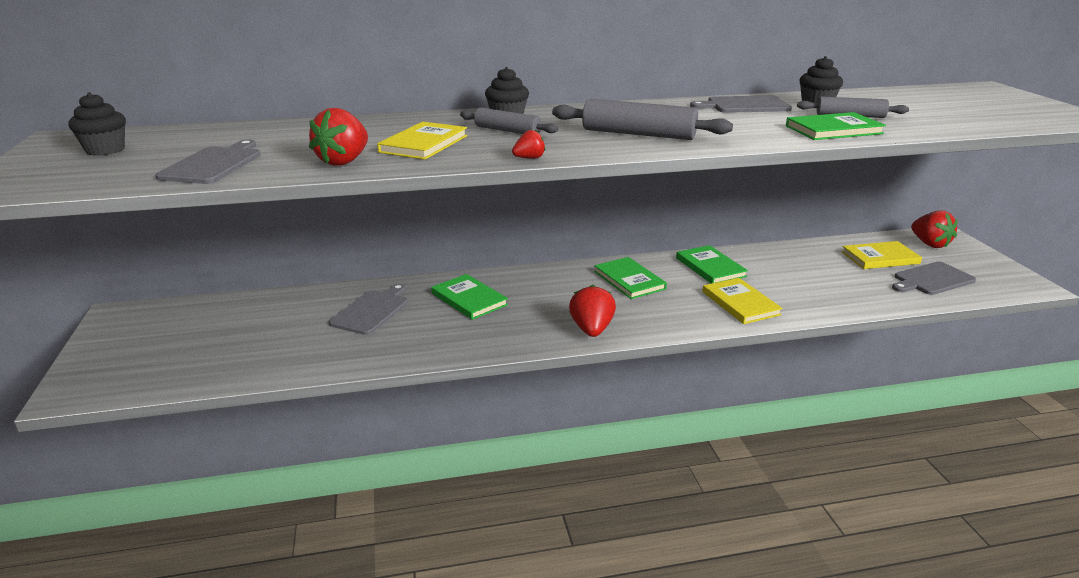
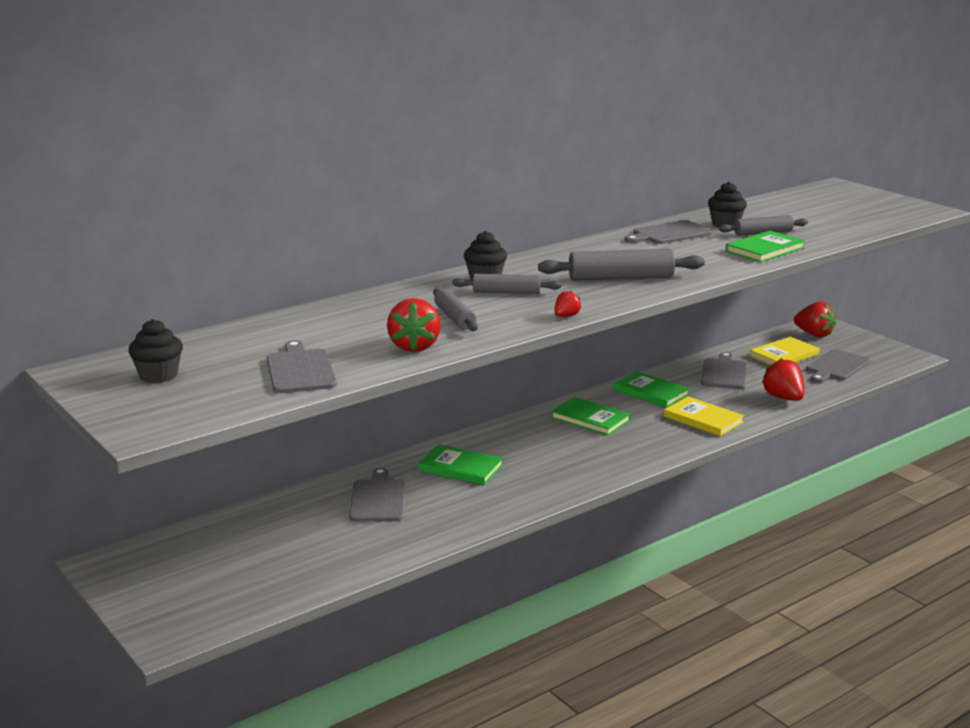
camera: 25 degrees left, 5 degrees down
yellow book [377,122,467,160] -> grey rolling pin [433,288,478,331]
red strawberry [569,285,616,337] -> red strawberry moved to [762,358,804,401]
none -> grey cutting board [701,352,747,389]

